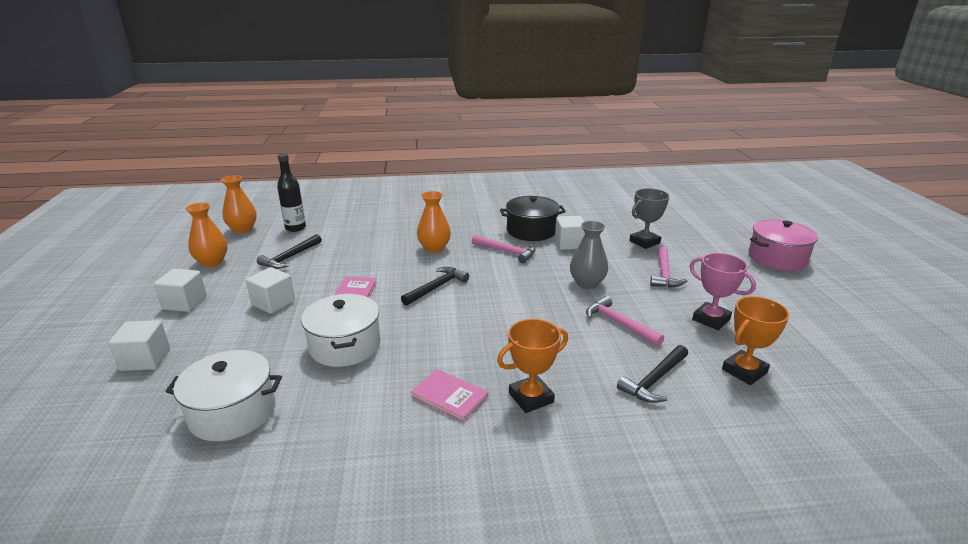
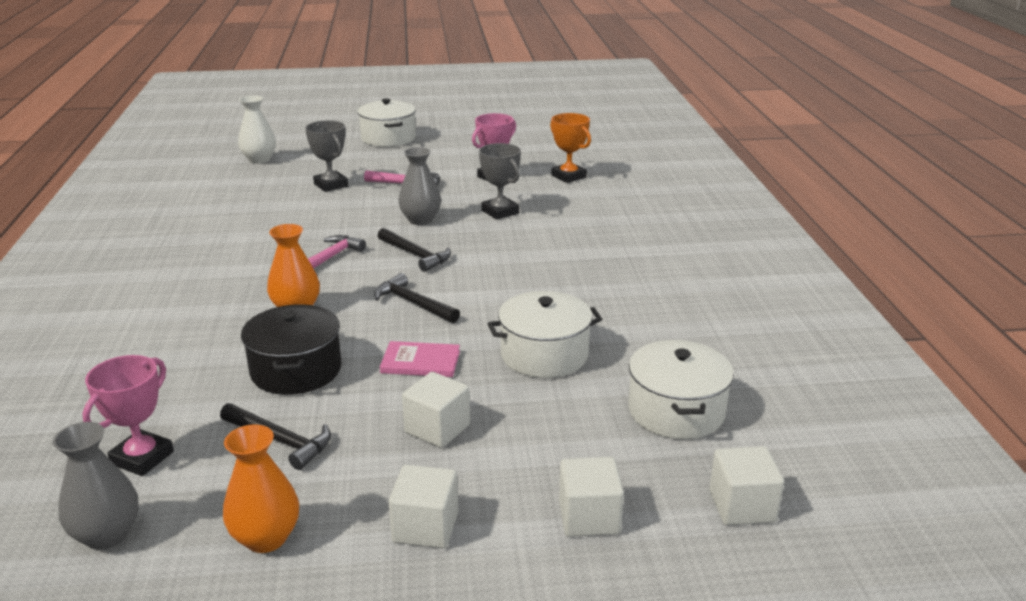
camera: 90 degrees left, 0 degrees up
orange vase [221,175,257,233] -> grey vase [53,422,139,550]
black bottle [277,153,306,232] -> pink trophy [82,355,174,476]
pink book [411,369,488,423] -> none
orange trophy [497,319,568,413] -> none
black pot [500,196,566,241] -> black pot moved to [241,304,342,395]
white cube [555,216,585,250] -> white cube moved to [710,446,784,525]
pink hammer [586,296,664,346] -> grey trophy [479,143,521,220]
black hammer [617,345,688,403] -> black hammer moved to [378,228,451,272]
pink pot [748,219,818,271] -> white pot [357,98,416,147]
none -> white vase [238,96,276,164]

